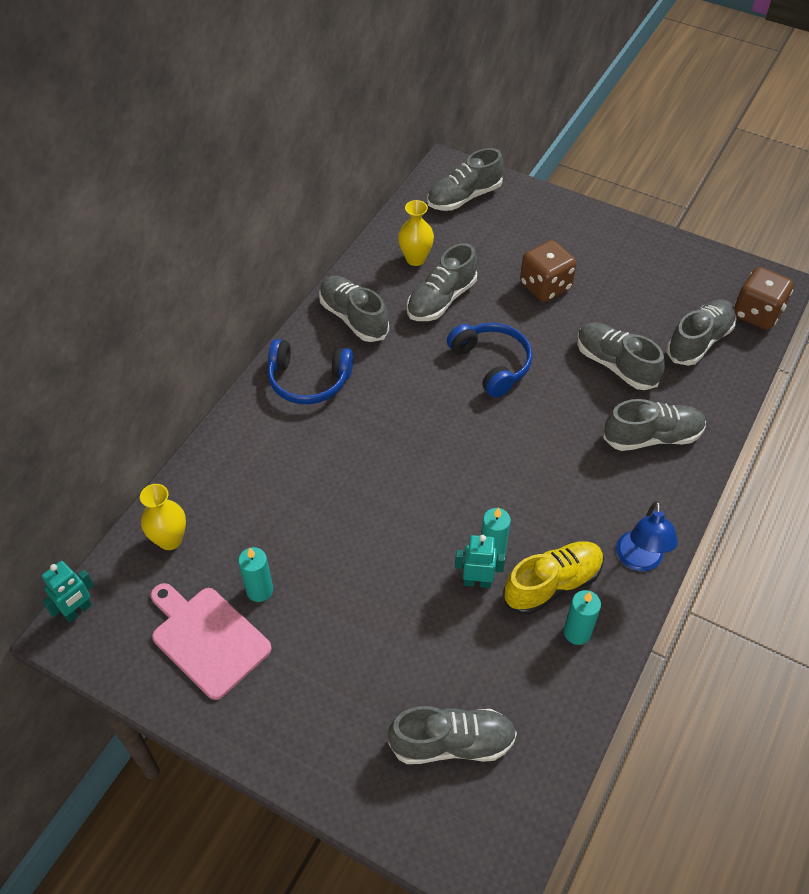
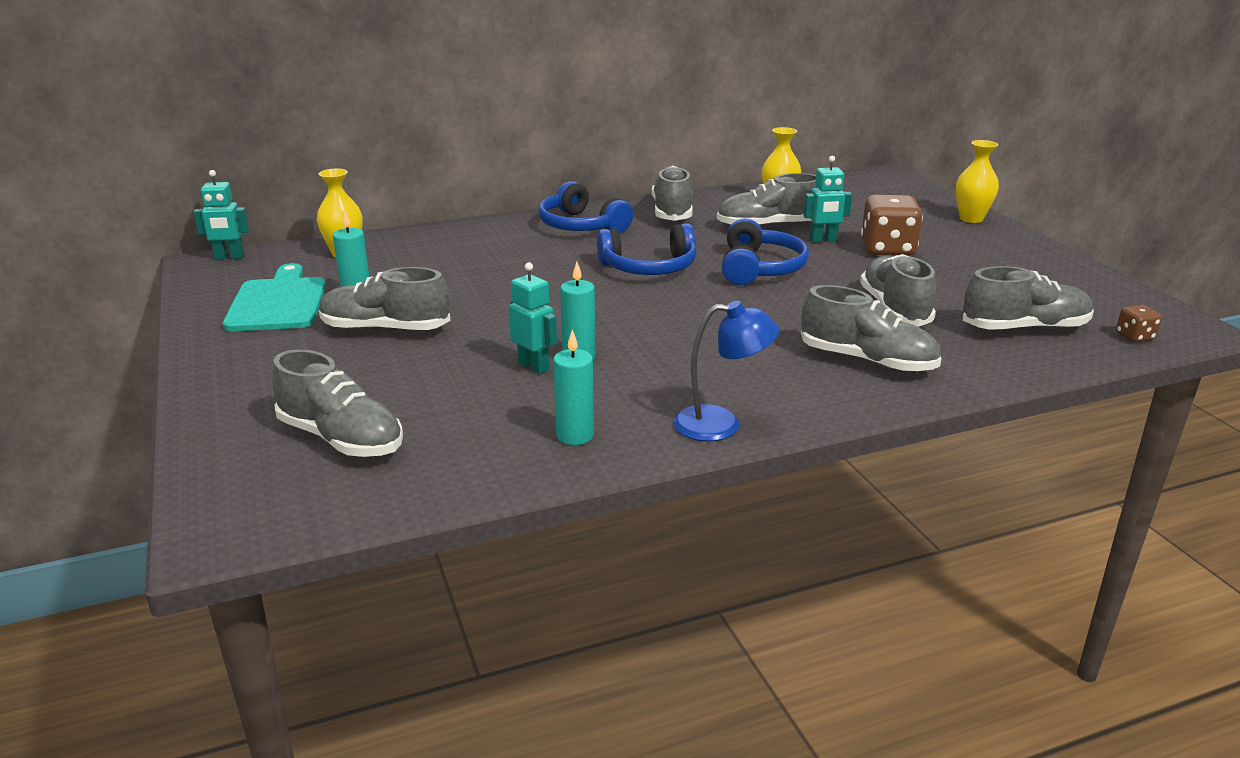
camera: 40 degrees right, 25 degrees down
pink cutting board [151,583,272,700] -> turquoise cutting board [223,263,326,331]
grey shoe [427,148,503,211] -> grey shoe moved to [319,267,451,331]
yellow shoe [503,541,604,615] -> none
blue lamp [616,501,678,571] -> blue lamp turned 135 degrees counterclockwise [673,301,779,442]
brown dice [734,267,794,330] -> brown dice [1116,305,1162,342], size x0.48
none -> blue headphones [597,223,697,275]
none -> turquoise robot [804,156,852,243]
none -> yellow vase [956,140,999,223]

